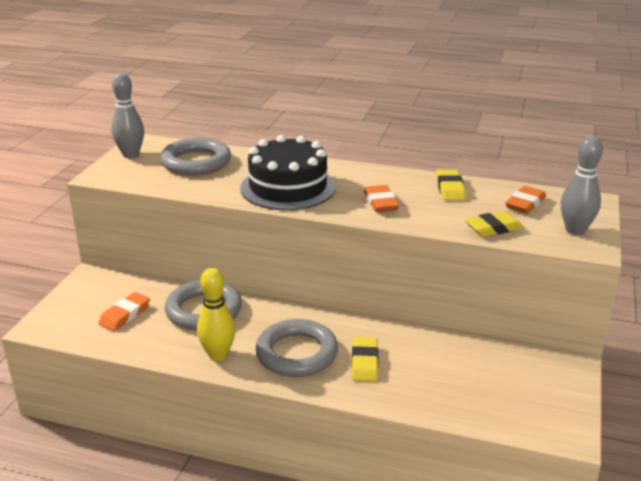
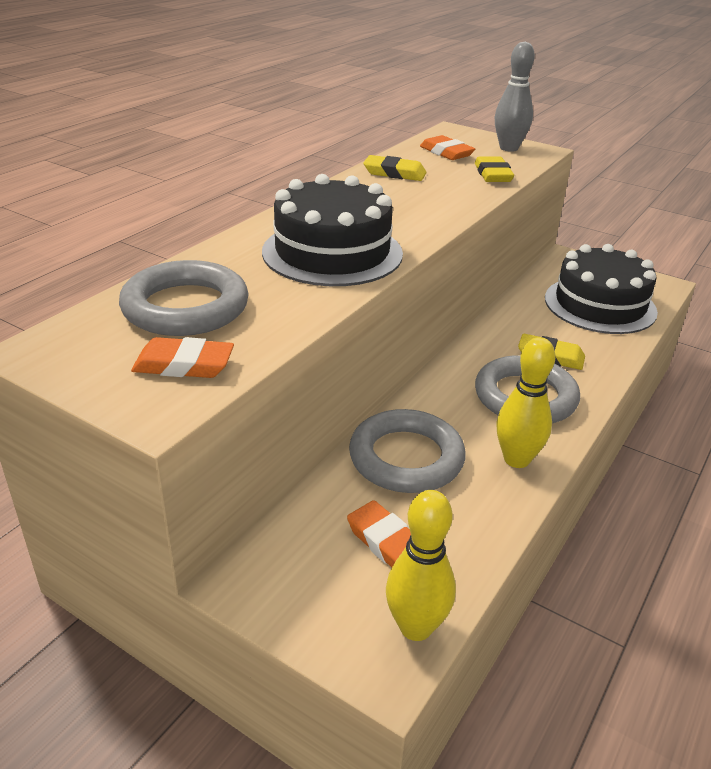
camera: 75 degrees left, 5 degrees up
grey bowling pin [111,73,144,158] -> none
orange eraser [364,185,399,212] -> orange eraser moved to [131,337,234,378]
none -> yellow bowling pin [386,490,456,641]
none -> black cake [545,244,658,334]

